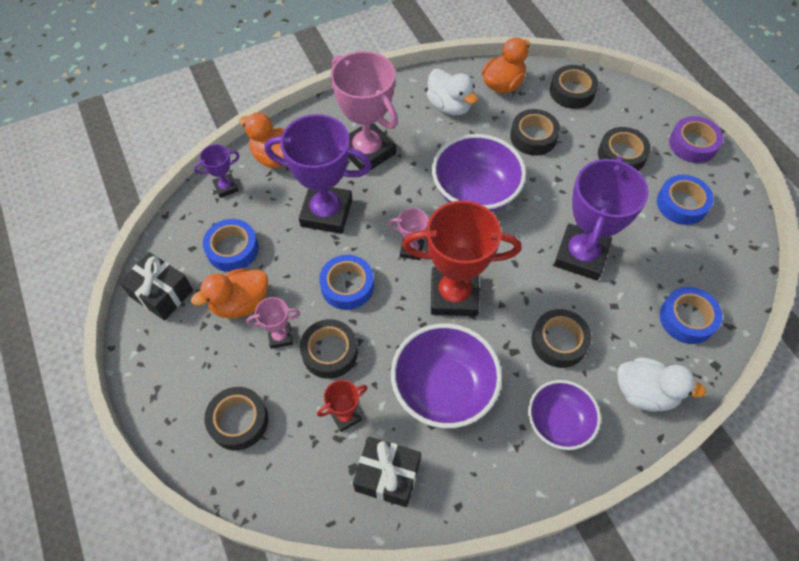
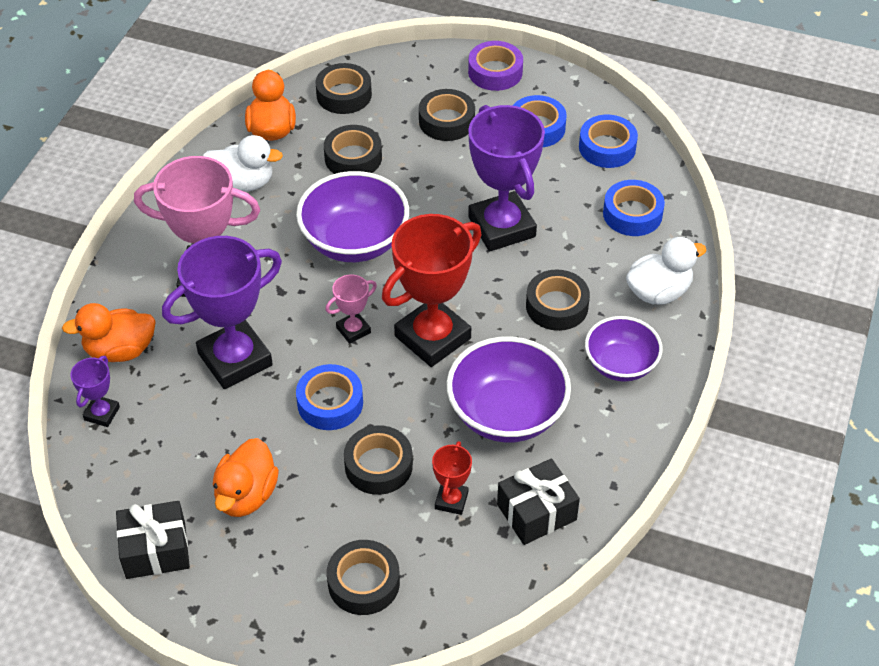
camera: 45 degrees left, 10 degrees down
blue tape [203,219,259,272] -> blue tape moved to [579,115,638,168]
pink trophy [246,297,300,349] -> none

